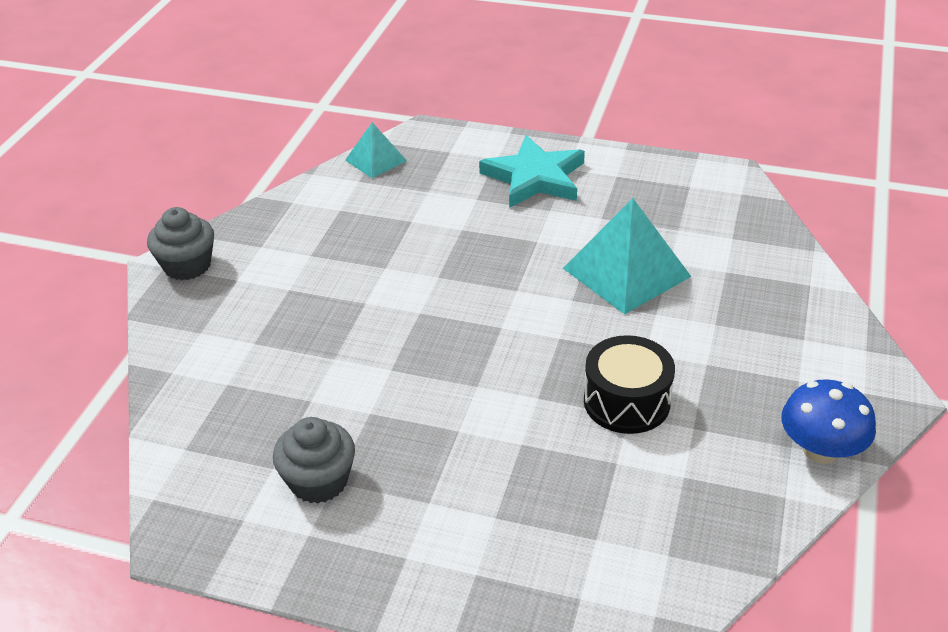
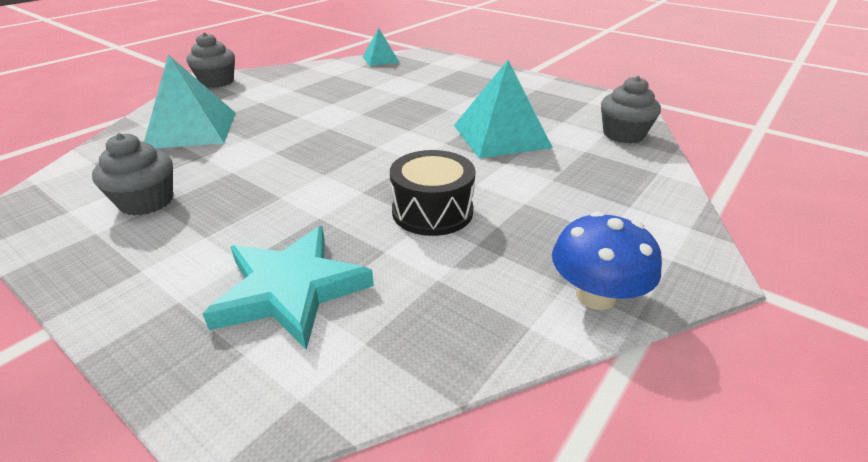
camera: 20 degrees right, 5 degrees down
turquoise star [479,135,585,208] -> turquoise star moved to [203,226,374,350]
none -> turquoise pyramid [144,55,236,148]
none -> grey cupcake [601,76,661,144]

